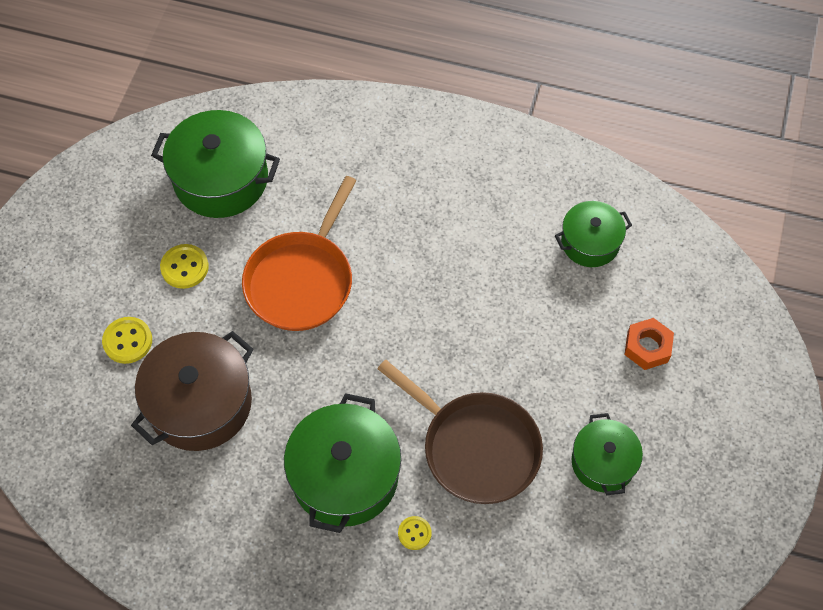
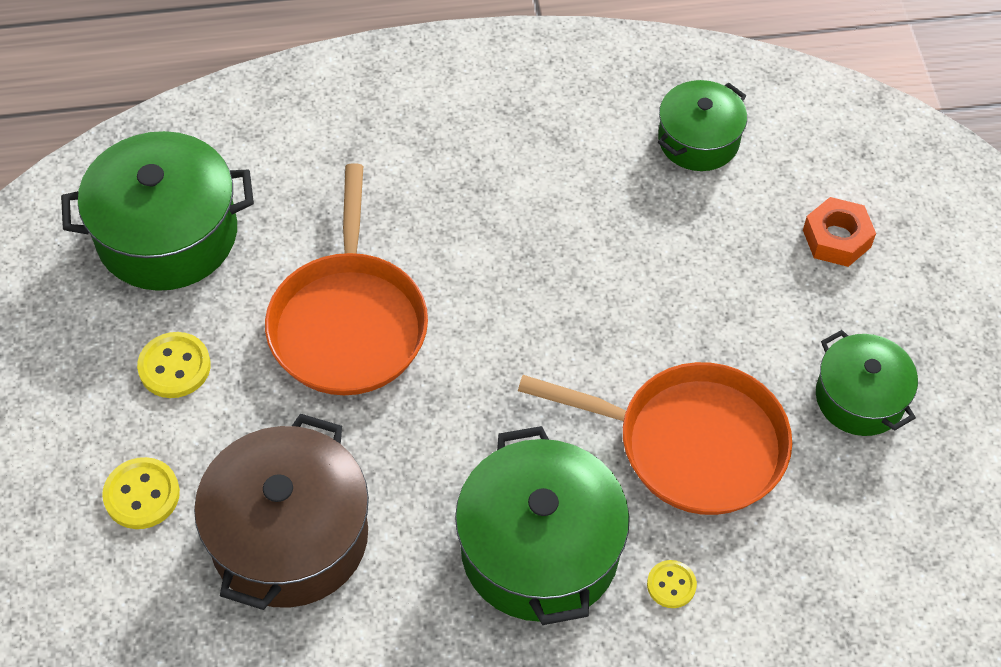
camera: 25 degrees left, 5 degrees down
brown pan [377,360,543,504] -> orange pan [518,362,792,515]

